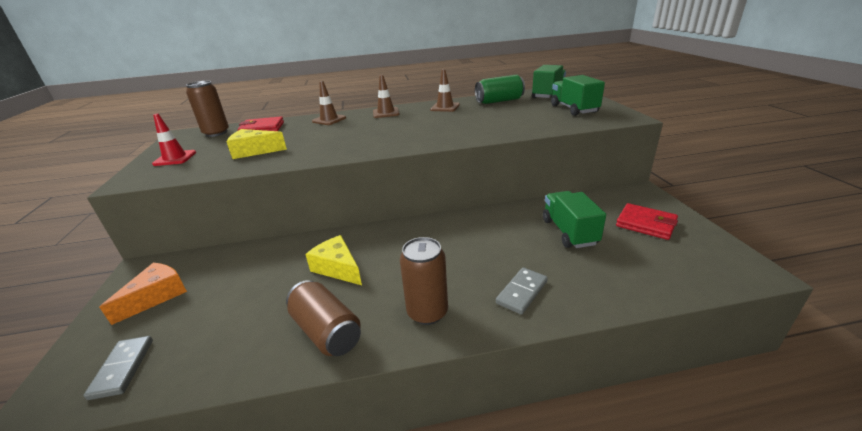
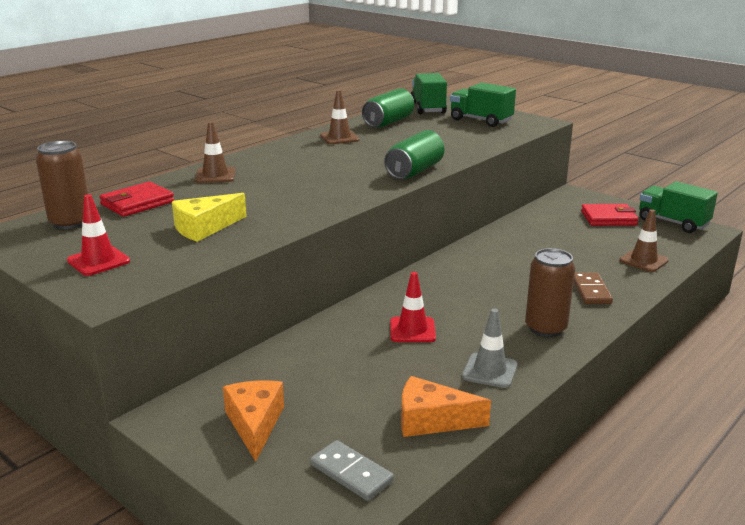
camera: 40 degrees left, 5 degrees down
brown can [286,280,361,356] -> grey traffic cone [462,309,517,388]
yellow cheese [305,235,362,285] -> red traffic cone [390,272,436,342]
brown traffic cone [373,75,400,118] -> brown traffic cone moved to [619,209,669,272]
grey domino [496,268,548,315] -> brown domino [574,273,613,304]
green truck [543,191,606,248] -> green truck moved to [639,181,718,233]
none -> green can [384,130,444,179]
none -> orange cheese [401,376,491,437]

